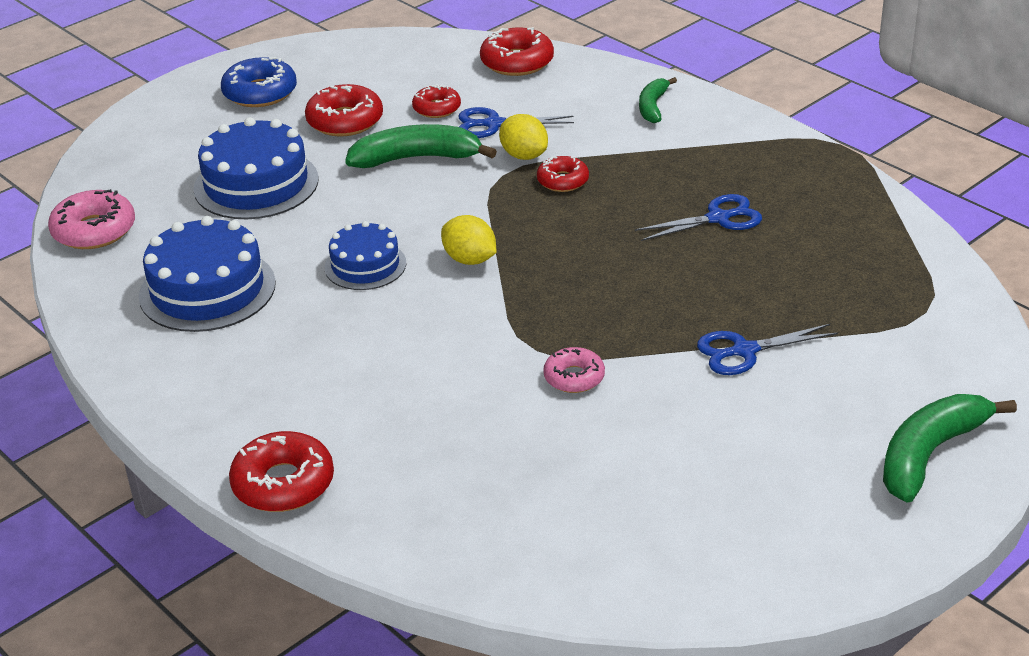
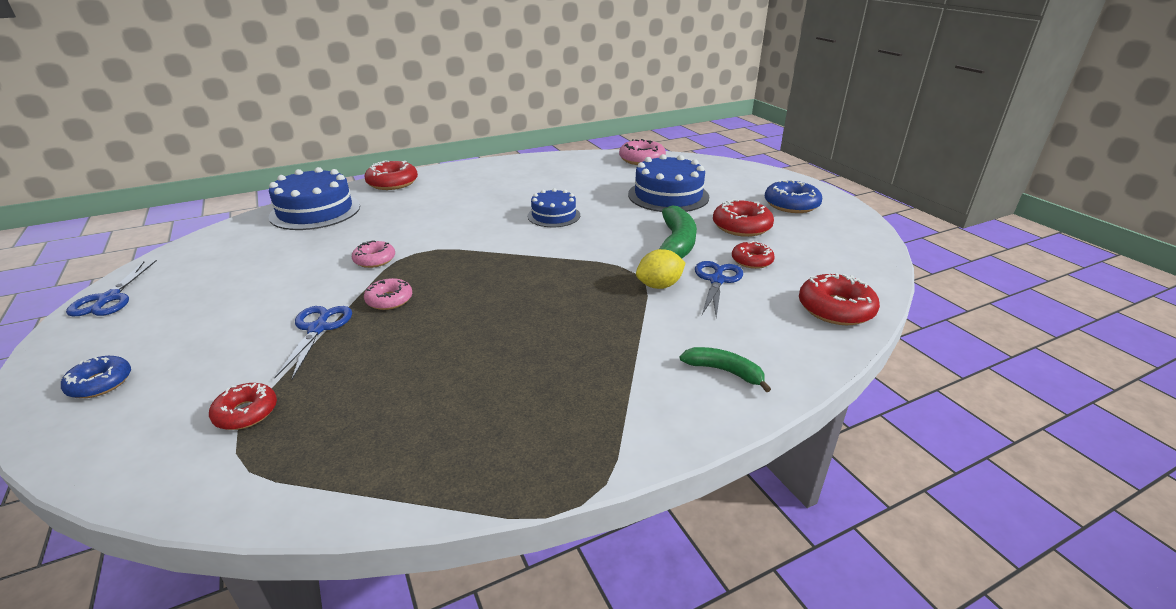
camera: 105 degrees right, 5 degrees down
blue cake [139,216,276,332] -> blue cake moved to [269,167,360,230]
yellow lemon [441,215,496,265] -> none
red donut [537,156,589,192] -> red donut moved to [209,383,277,430]
blue scissors [635,194,762,241] -> blue scissors moved to [66,260,157,317]
green banana [883,394,1017,503] -> blue donut [61,356,131,398]
none -> pink donut [364,278,412,310]

